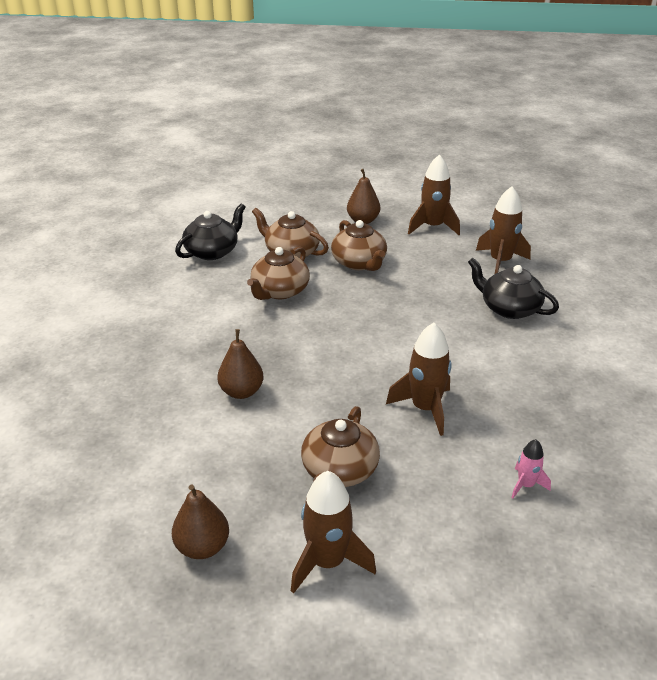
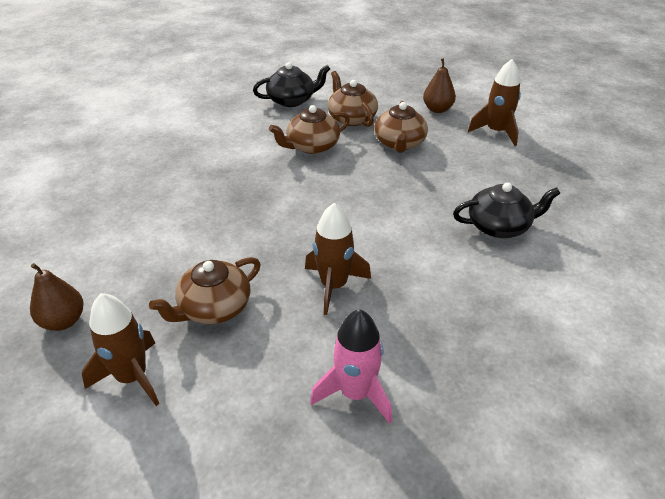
camera: 30 degrees right, 5 degrees up
brown pear [217,329,263,399] -> none
black teapot [468,258,559,319] -> black teapot turned 105 degrees clockwise [453,183,561,238]
brown rocket [476,186,531,274] -> none
pink rocket [511,439,551,499] -> pink rocket [310,309,392,424], size x1.85

